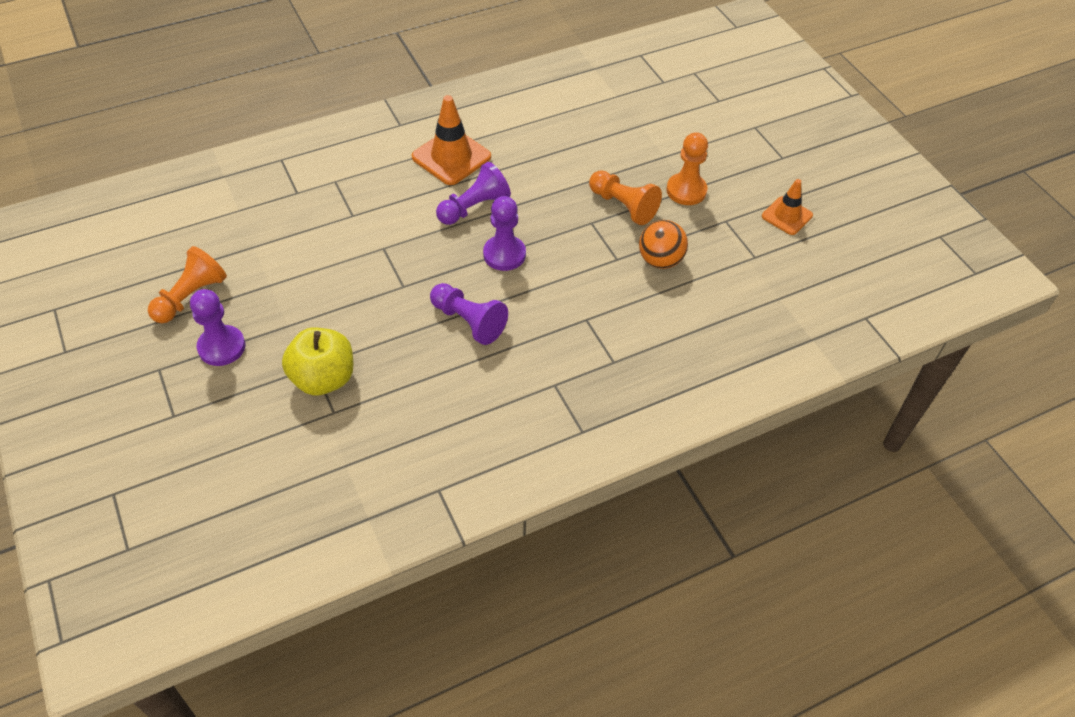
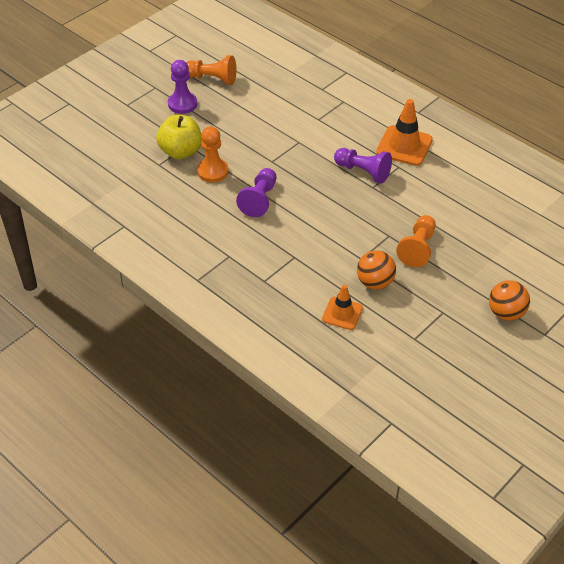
camera: 70 degrees right, 5 degrees down
purple pawn [483,196,526,271] -> none
orange pawn [666,132,708,205] -> orange pawn moved to [197,126,229,183]
orange traffic cone [762,179,813,235] -> orange traffic cone moved to [322,285,363,330]
none -> orange ball [489,280,530,321]

